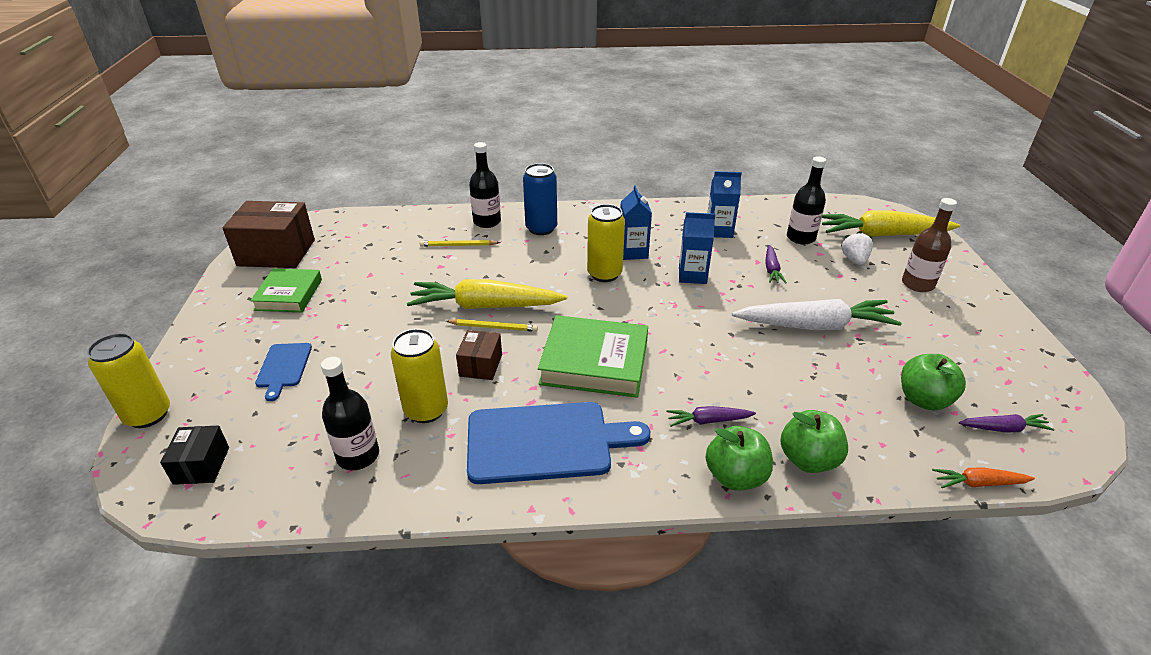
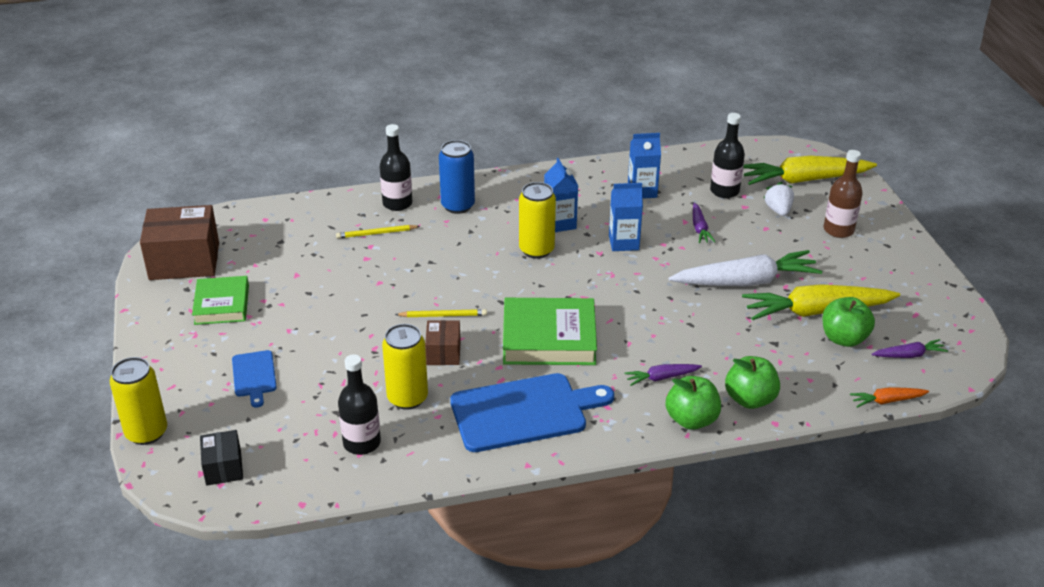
camera: 10 degrees left, 0 degrees up
yellow carrot [407,279,567,309] -> yellow carrot moved to [742,284,900,320]

